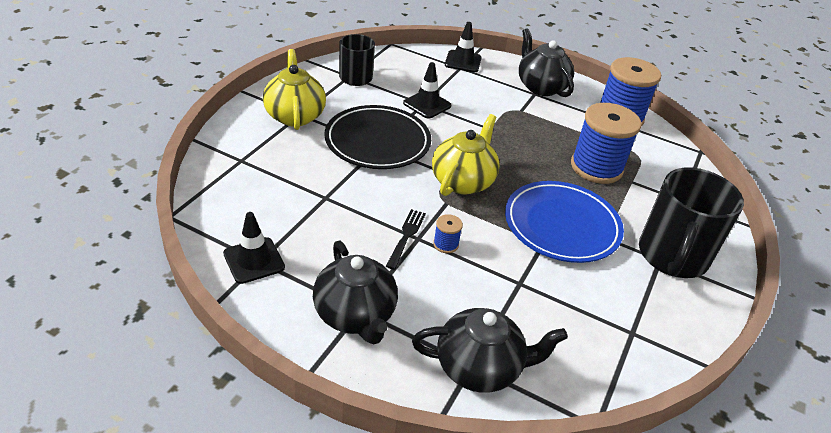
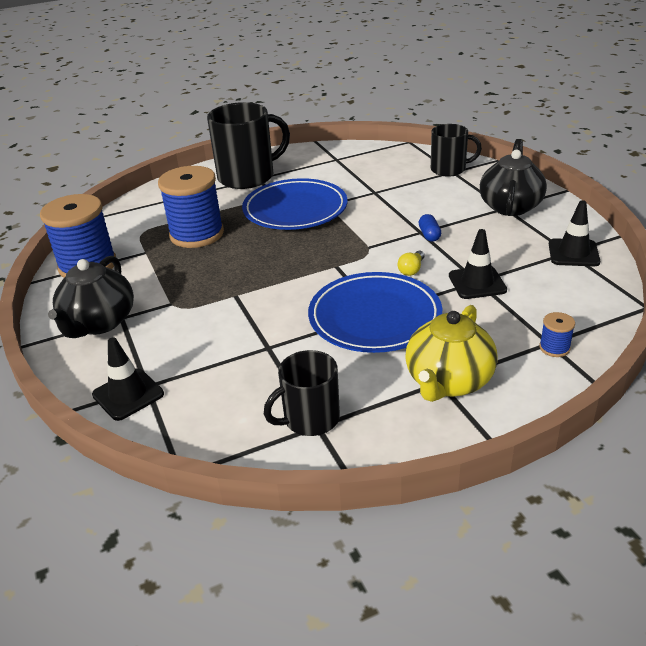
camera: 135 degrees left, 5 degrees down
black plate [324,105,431,169] -> blue plate [308,272,442,353]
black fork [386,209,426,270] -> blue capsule [418,214,441,242]
black traffic cone [403,62,452,119] -> black traffic cone moved to [449,229,507,299]
black teapot [412,308,568,393] -> black mug [431,124,482,177]
yellow teapot [432,114,500,196] -> none
blue spool [433,214,463,253] -> blue spool moved to [539,312,575,357]
none -> yellow light bulb [398,251,425,276]

